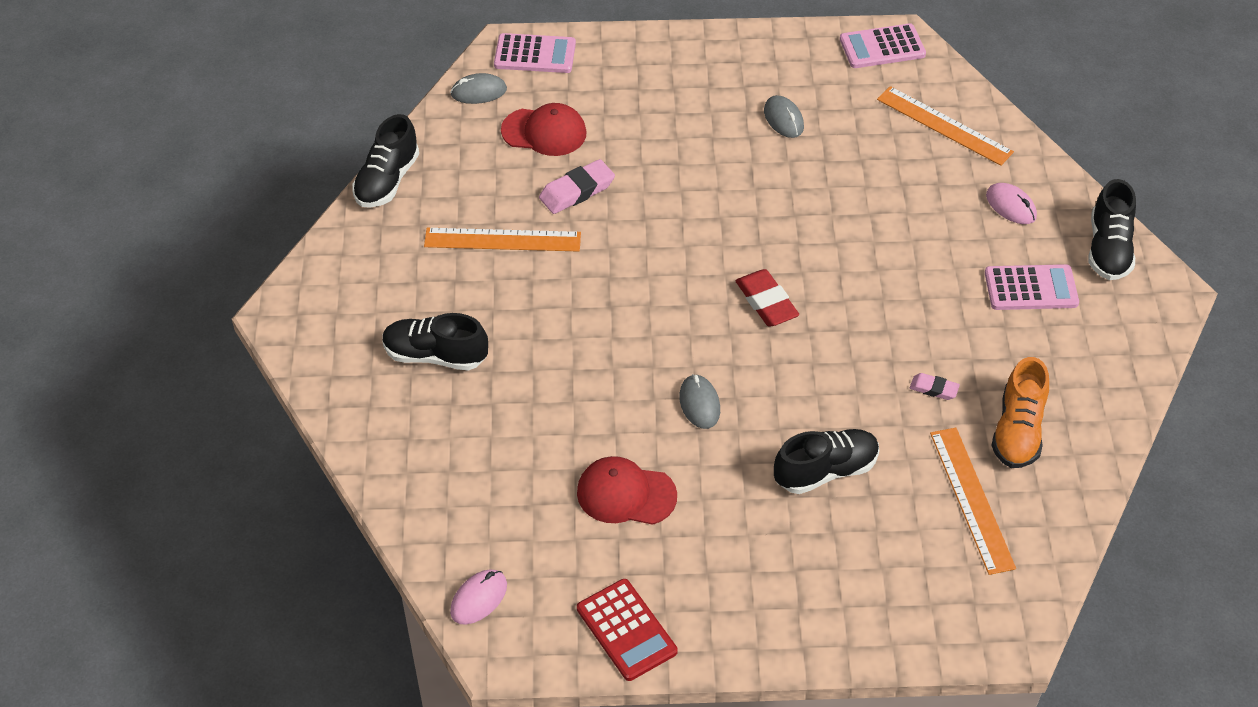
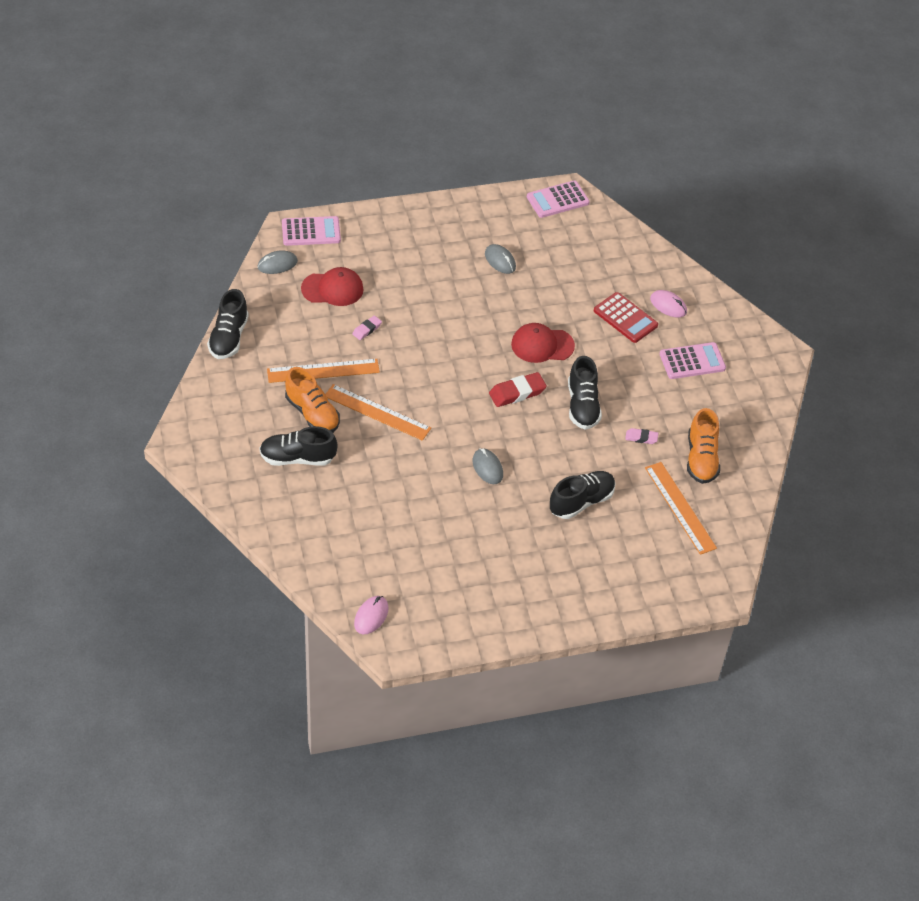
camera: 15 degrees left, 0 degrees up
pink eraser [539,159,615,214] -> pink eraser [352,316,382,340], size x0.57
red cap [577,456,677,525] -> red cap moved to [511,323,575,363]
red calculator [577,579,678,681] -> red calculator moved to [594,292,658,343]
red eraser [736,269,799,327] -> red eraser turned 75 degrees counterclockwise [489,372,547,407]
orange ruler [877,86,1014,166] -> orange ruler moved to [325,384,431,441]
black shoe [1088,179,1136,280] -> black shoe moved to [568,356,602,430]
none -> orange shoe [285,367,340,433]

